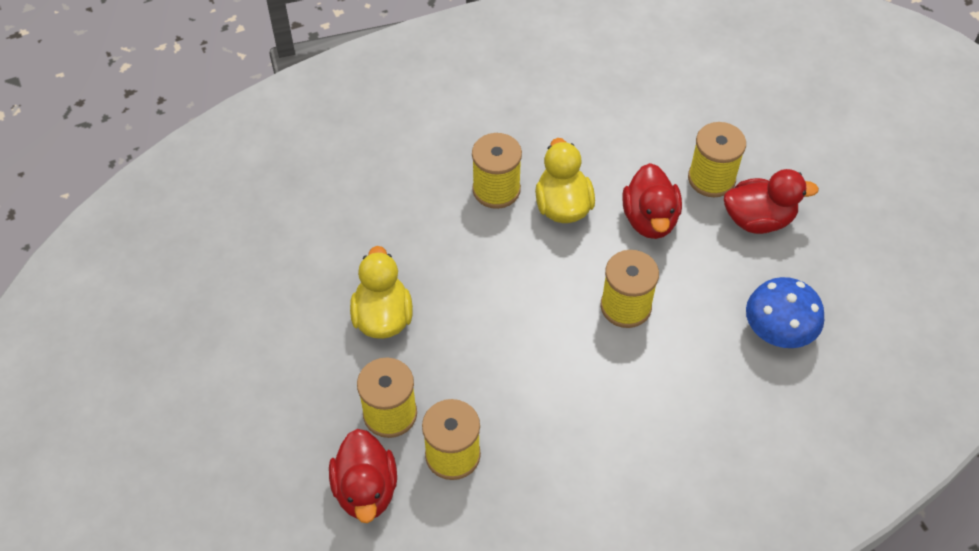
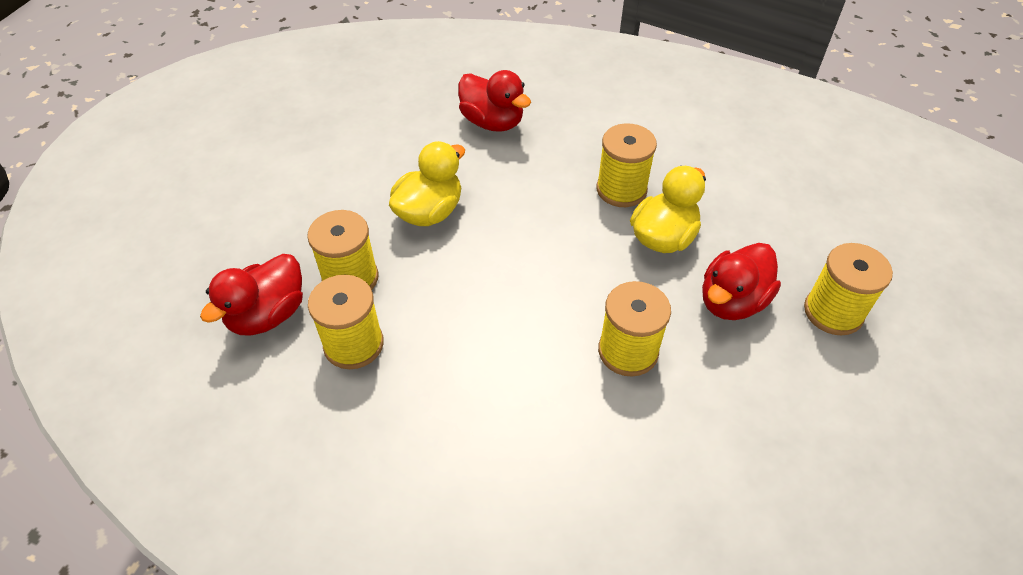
camera: 45 degrees right, 5 degrees down
red duck [724,169,819,234] -> red duck moved to [458,70,531,132]
blue mushroom [746,277,824,348] -> none

